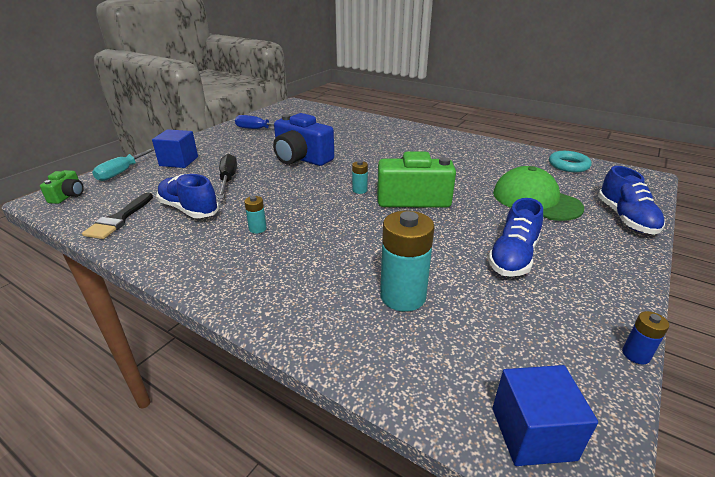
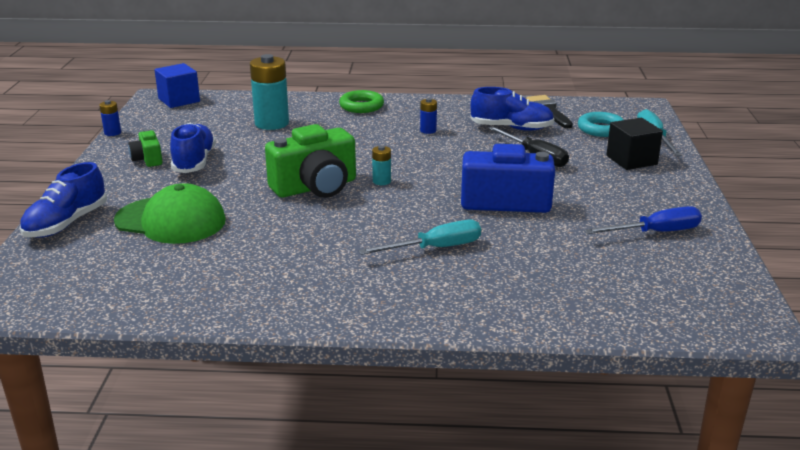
camera: 150 degrees right, 5 degrees down
green camera [40,170,84,204] -> green camera moved to [128,129,163,167]
blue cube [152,129,198,168] -> black cube [606,118,663,170]
turquoise battery [244,196,267,234] -> blue battery [420,98,437,134]
turquoise ring [549,151,592,172] -> turquoise ring moved to [578,112,624,137]
blue shoe [598,166,665,235] -> blue shoe turned 120 degrees counterclockwise [20,162,107,238]
none -> green ring [339,90,384,113]
none -> turquoise screwdriver [358,220,481,255]

